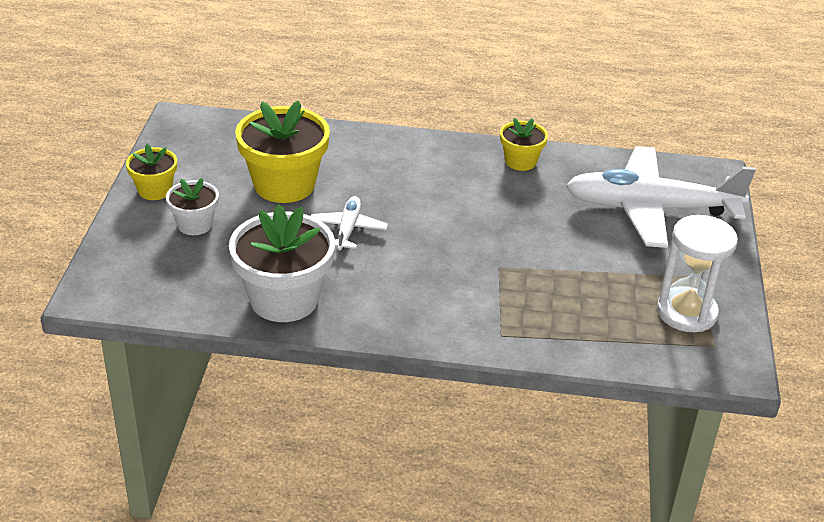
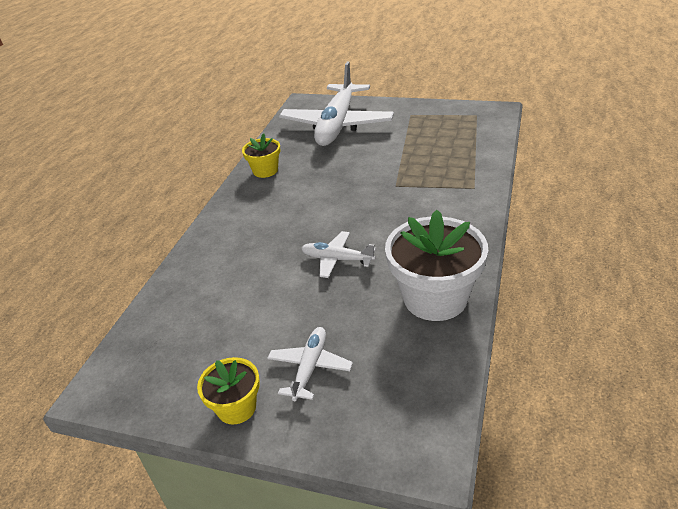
camera: 75 degrees left, 0 degrees up
white flower pot [166,178,219,235] -> white plane [267,327,353,401]
yellow flower pot [235,100,330,203] -> none
white hourglass [657,215,738,332] -> none

